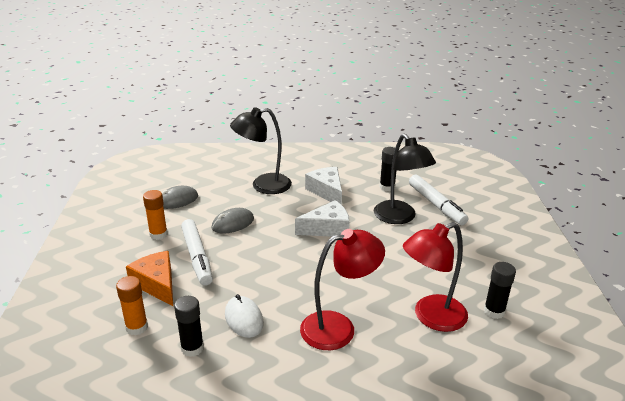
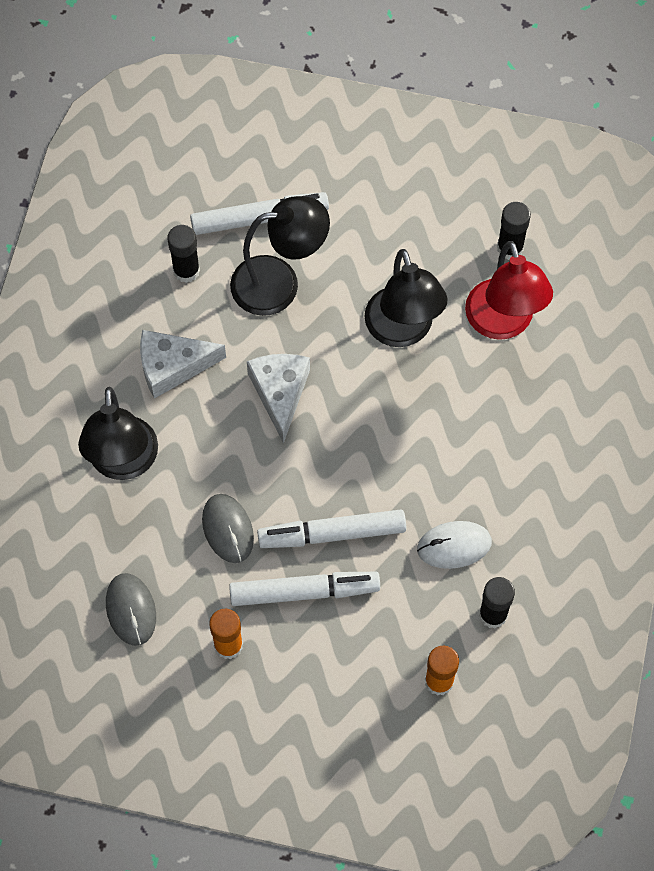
camera: 75 degrees left, 35 degrees up
orange cheese [126,251,173,306] -> none
red lamp [300,229,385,350] -> none
none -> white marker [257,510,406,548]
none -> black lamp [364,249,447,347]

